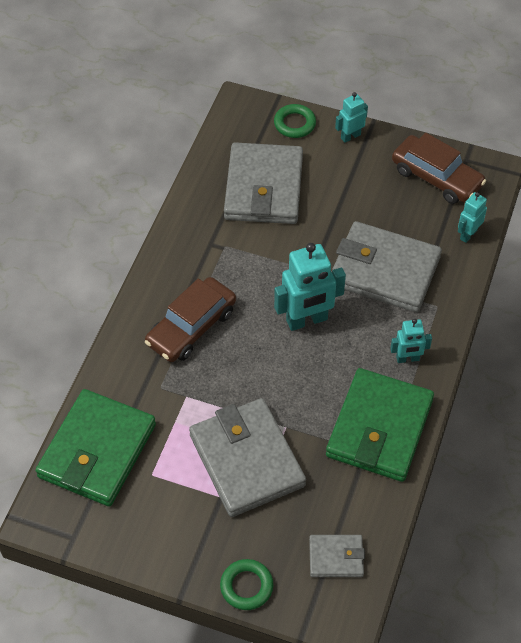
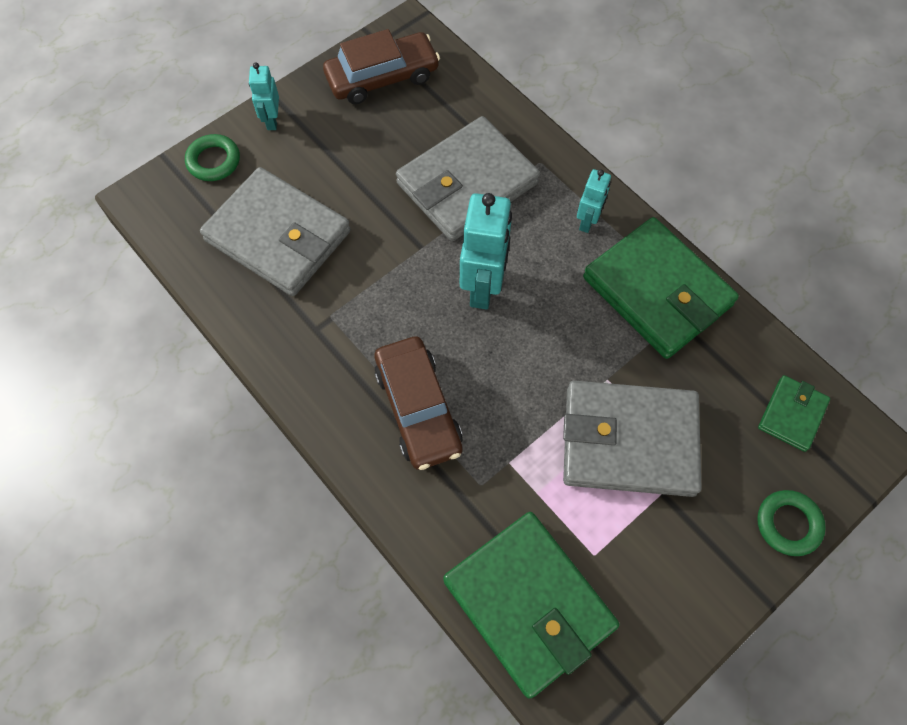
camera: 60 degrees left, 10 degrees up
grey wallet [309,535,365,577] -> green wallet [758,375,830,452]
turquoise robot [458,192,487,243] -> none

